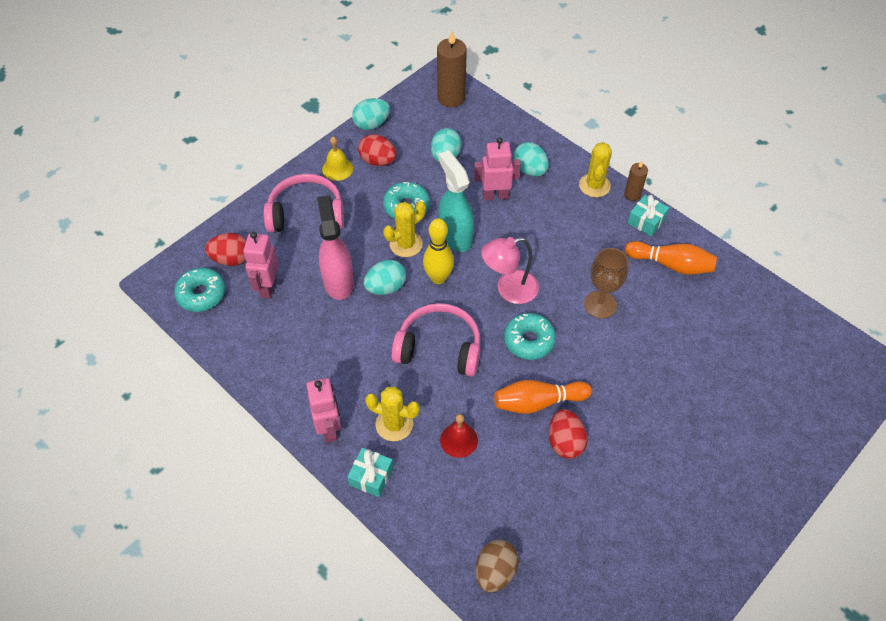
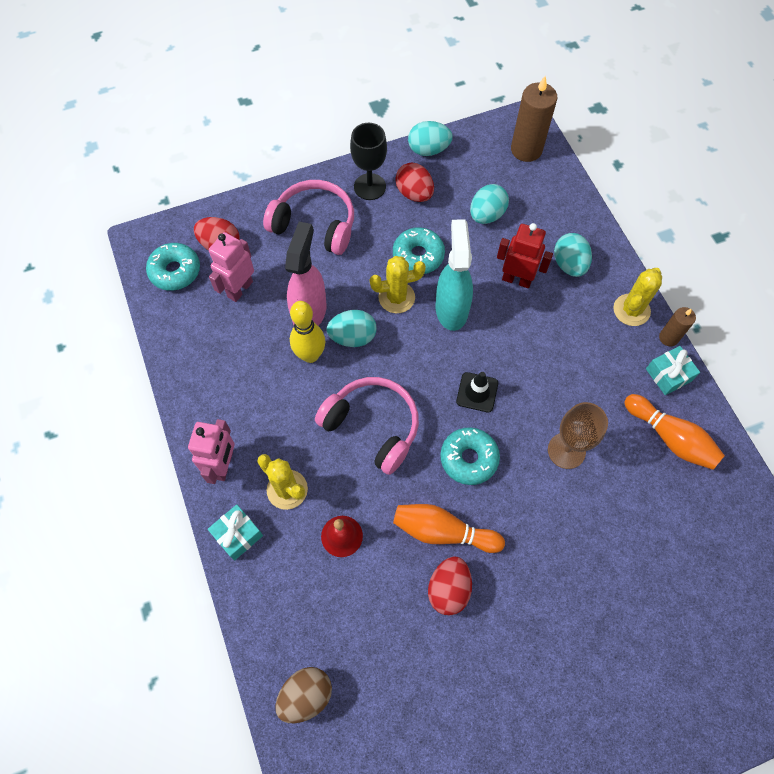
camera: 25 degrees right, 10 degrees up
yellow bell [322,137,353,181] -> black goblet [350,123,387,200]
yellow bowling pin [423,218,454,284] -> yellow bowling pin moved to [290,301,326,363]
pink robot [474,137,521,200] -> red robot [497,223,553,288]
pink lamp [481,237,539,304] -> black traffic cone [456,372,498,412]

